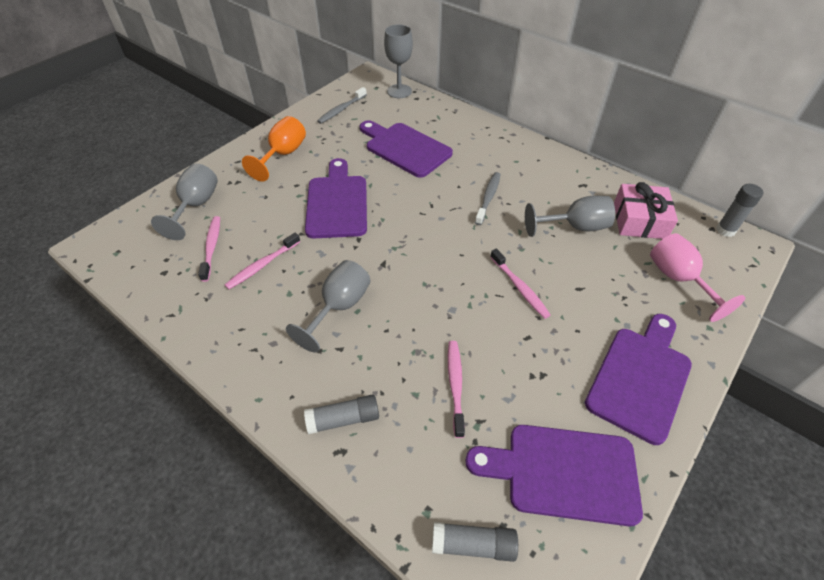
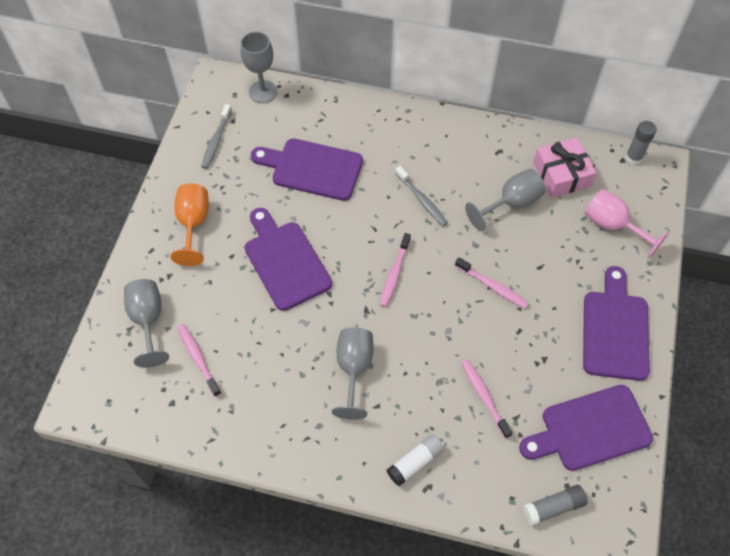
camera: 25 degrees left, 10 degrees up
pink toothbrush [225,232,300,289] -> pink toothbrush moved to [380,233,411,307]
grey glue stick [304,394,379,434] -> white glue stick [386,434,445,486]
grey toothbrush [475,172,501,225] -> grey toothbrush turned 150 degrees clockwise [395,166,448,226]

